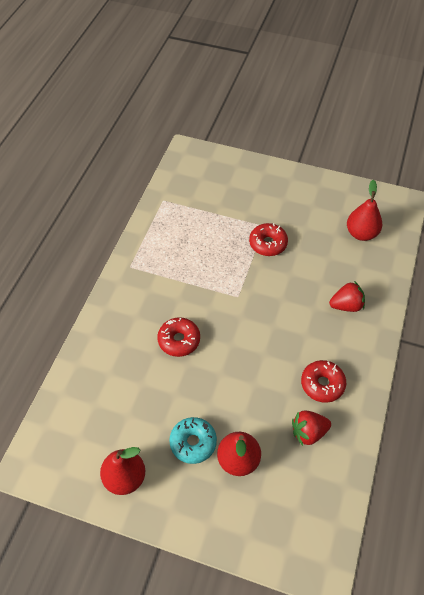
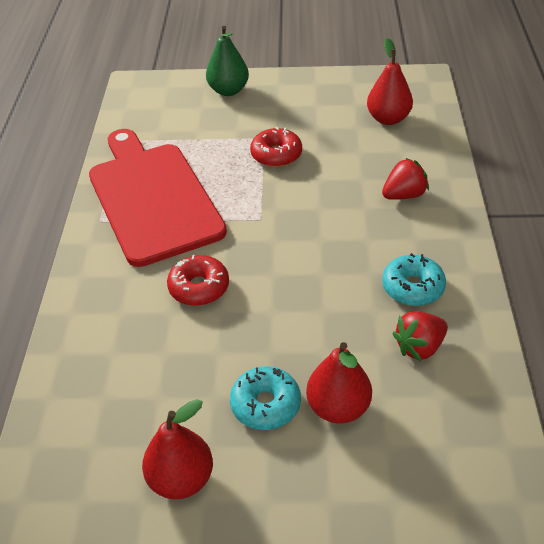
camera: 15 degrees left, 10 degrees down
red donut [301,360,346,403] -> turquoise donut [382,253,446,306]
none -> red cutting board [89,129,227,267]
none -> green pear [206,26,249,96]

